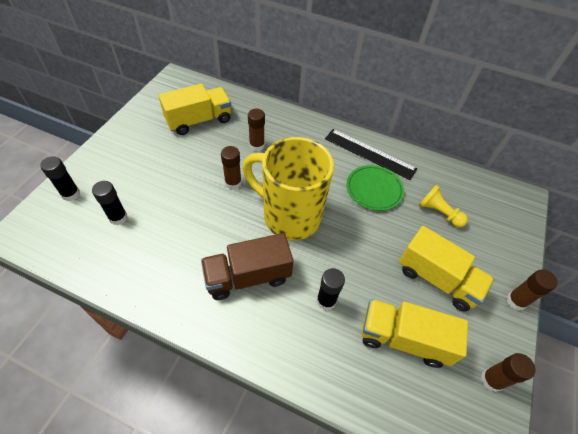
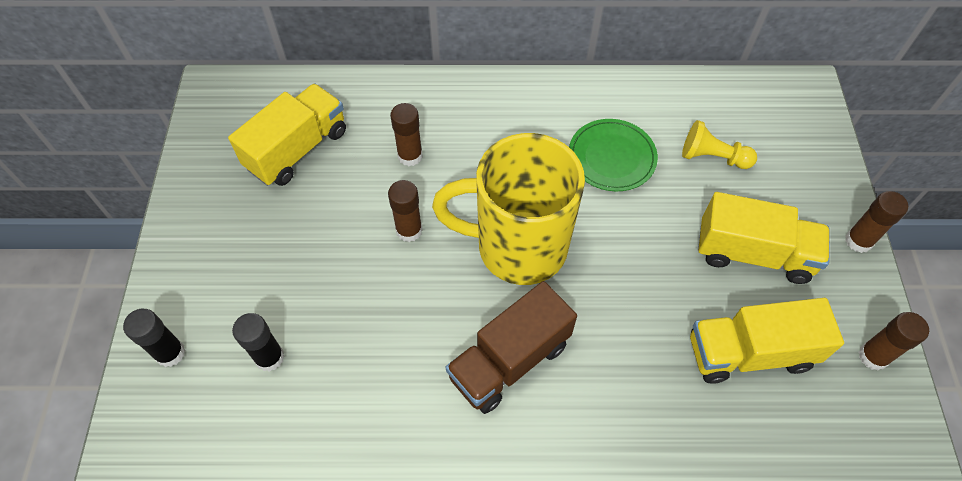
camera: 20 degrees left, 5 degrees up
black glue stick [317,268,345,310] -> none
black ruler [325,129,417,180] -> none

